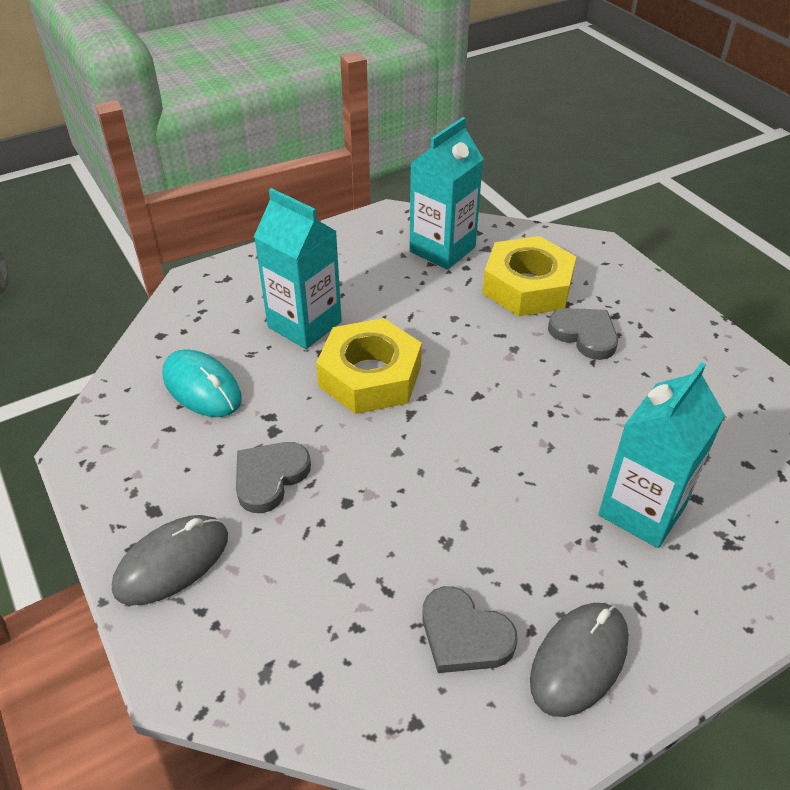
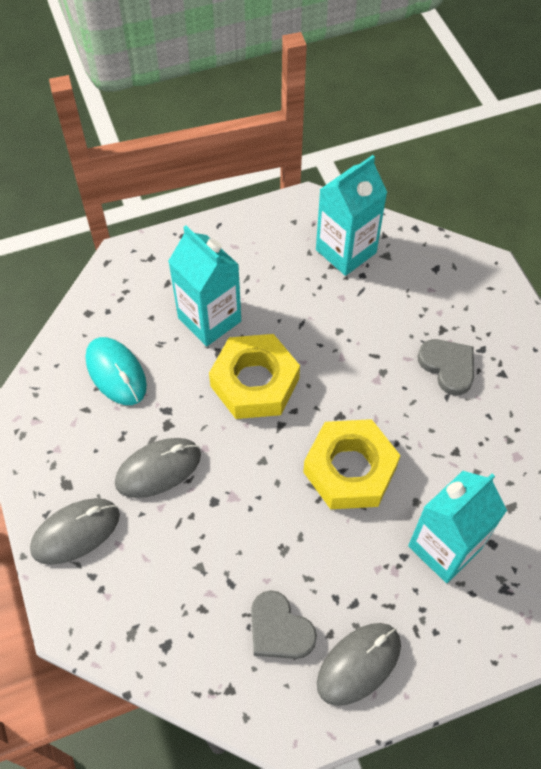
camera: 10 degrees right, 15 degrees up
grey heart [236,442,311,513] -> grey mouse [115,438,201,498]
yellow nut [482,236,576,316] -> yellow nut moved to [303,419,401,509]

